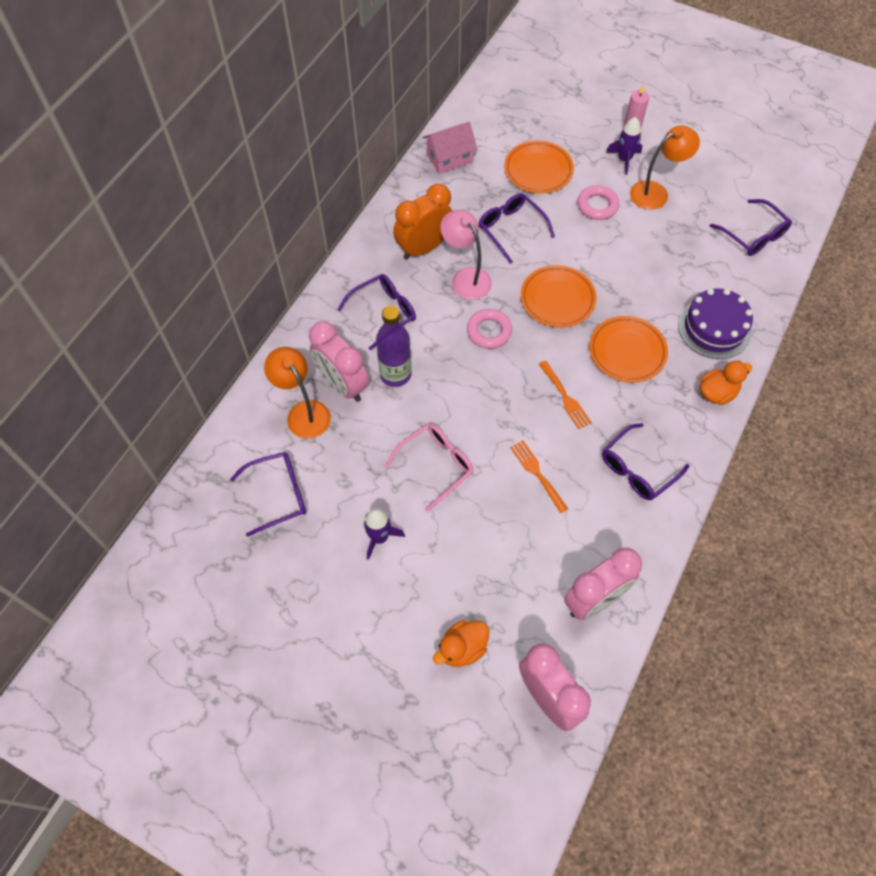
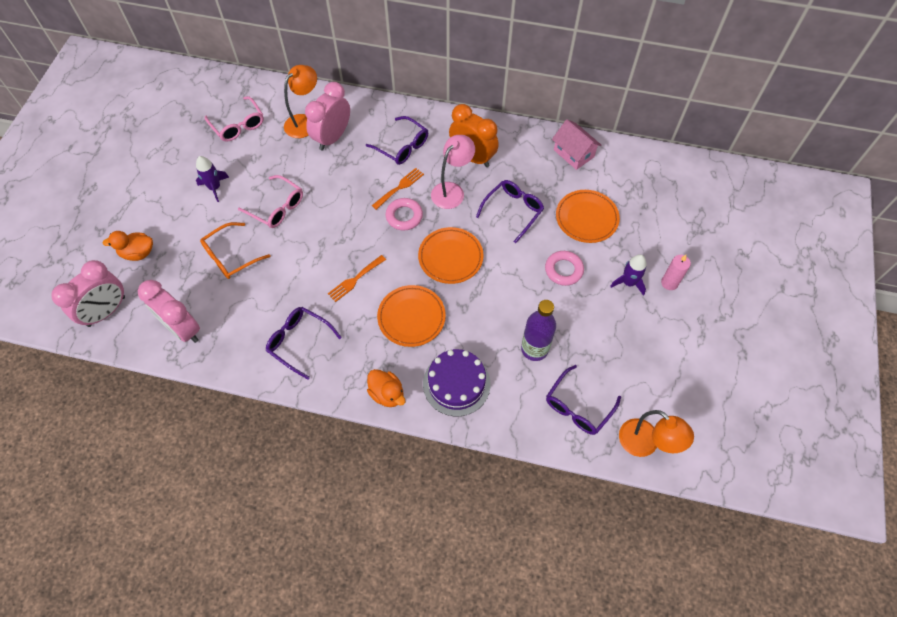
camera: 75 degrees right, 0 degrees up
purple glasses [230,452,306,537] -> pink glasses [205,96,264,142]
purple bottle [376,306,411,387] -> purple bottle moved to [521,300,556,361]
orange duck [433,620,489,667] -> orange duck turned 45 degrees counterclockwise [103,231,153,261]
orange fork [510,440,568,513] -> orange fork moved to [372,168,424,210]
orange lamp [630,126,700,210] -> orange lamp moved to [619,410,694,457]
none -> orange glasses [200,222,271,279]

